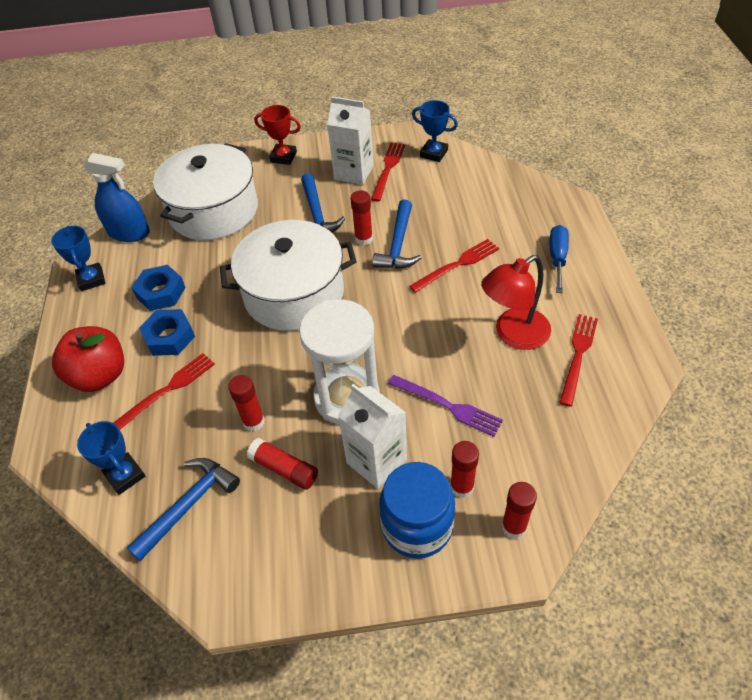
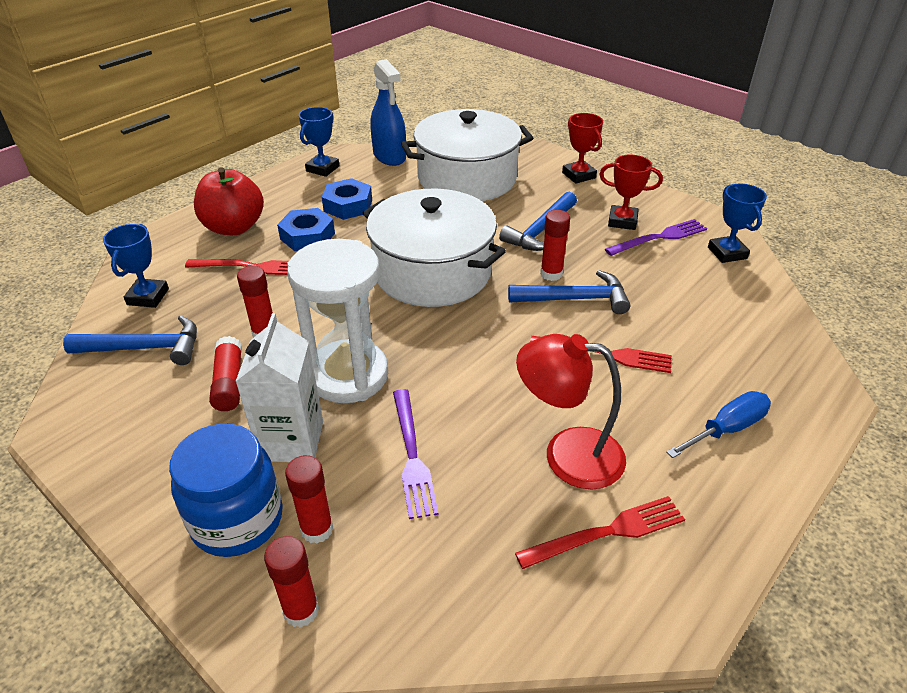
camera: 45 degrees right, 10 degrees down
white carton [327,96,373,185] -> red trophy [599,154,663,230]
red fork [371,143,405,202] -> purple fork [605,219,707,256]
blue hammer [372,200,422,269] -> blue hammer turned 150 degrees counterclockwise [508,270,630,314]

